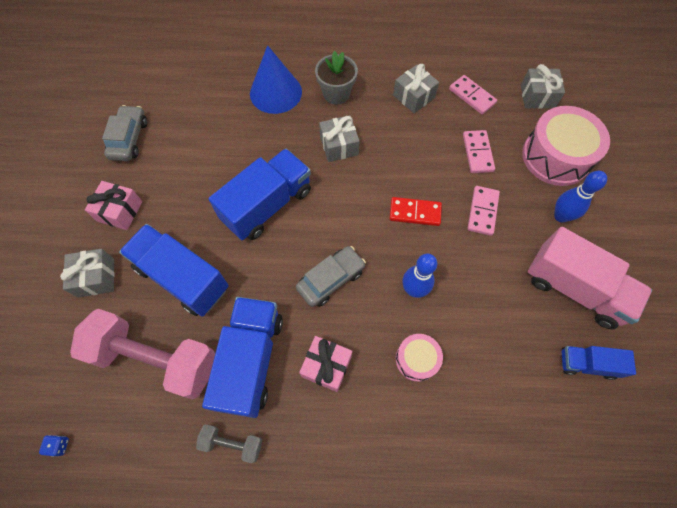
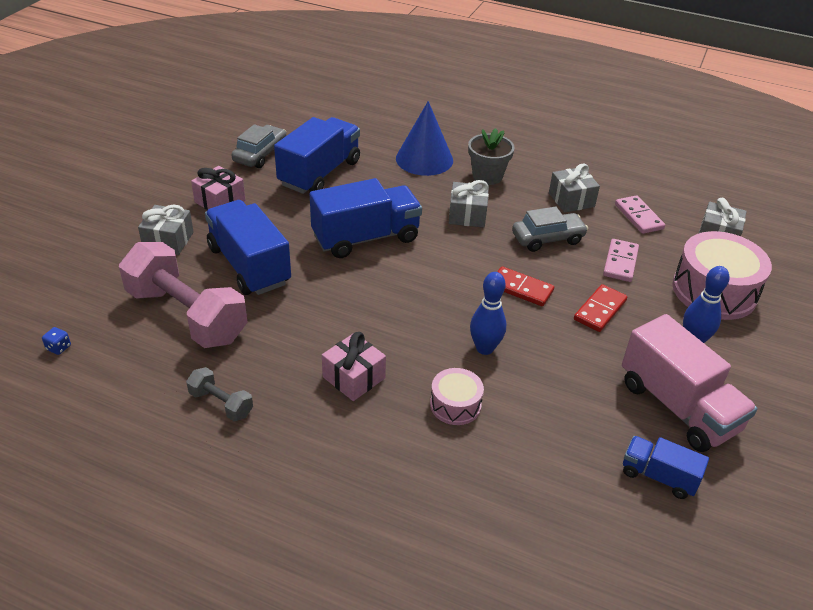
camera: 20 degrees right, 25 degrees down
blue truck [202,297,283,418] -> blue truck moved to [274,117,360,194]
grey car [296,246,366,307] -> grey car moved to [512,207,588,252]
pink domino [467,186,500,236] -> red domino [574,284,627,332]

